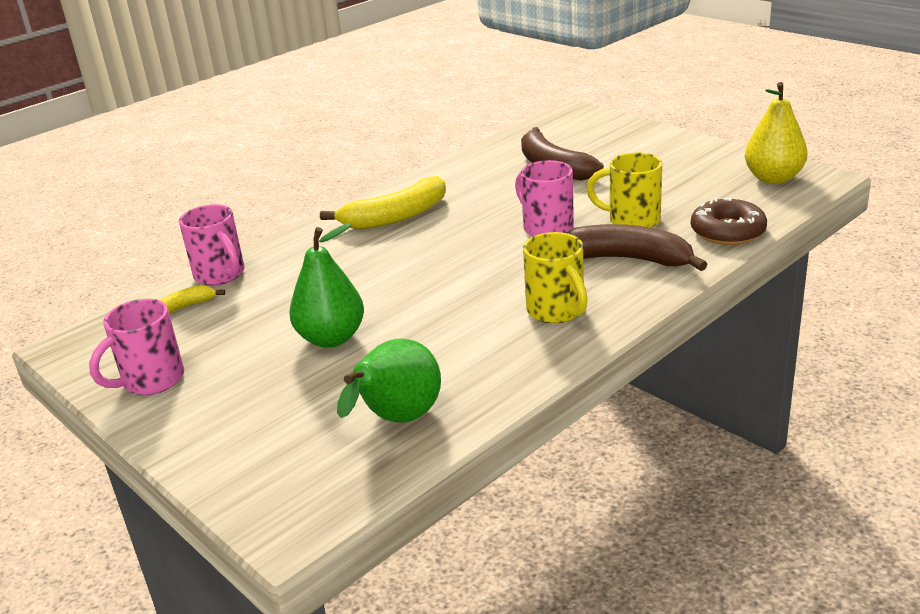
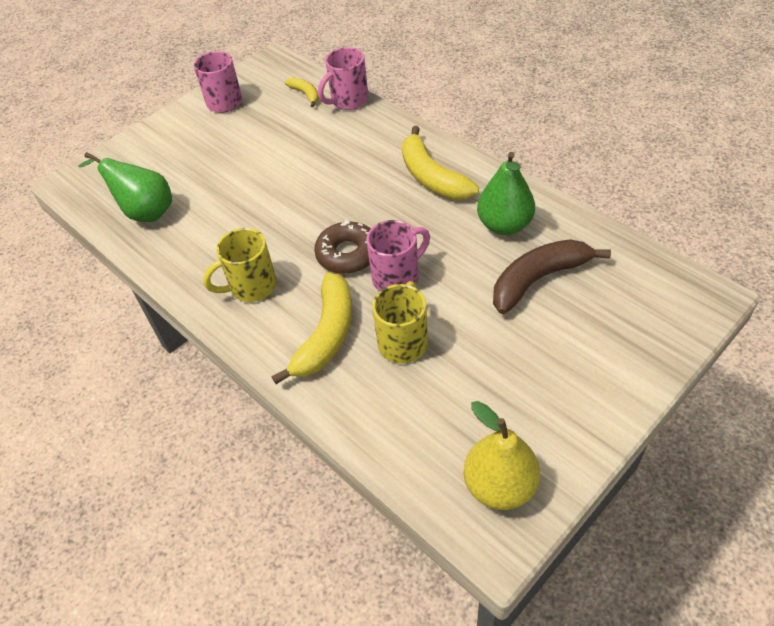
camera: 90 degrees right, 20 degrees up
green pear [289,223,364,348] -> green pear moved to [477,152,535,235]
brown banana [566,224,708,271] -> yellow banana [272,272,352,384]
brown donut [691,197,767,245] -> brown donut moved to [314,220,370,274]

